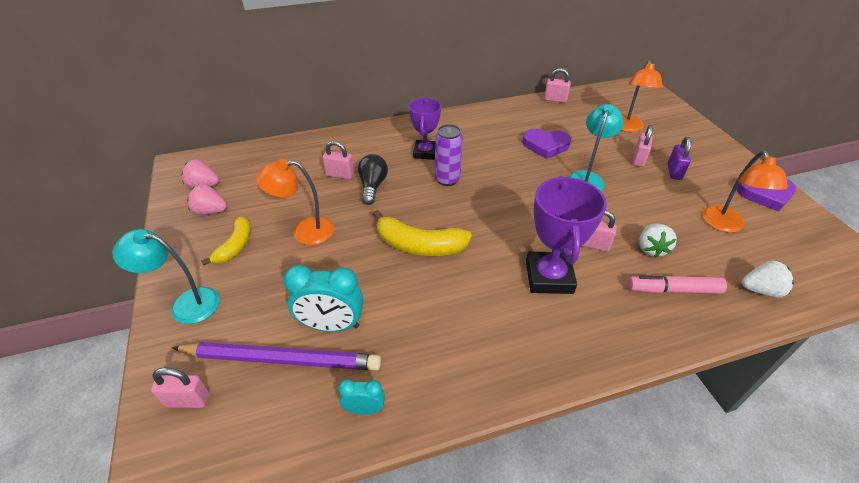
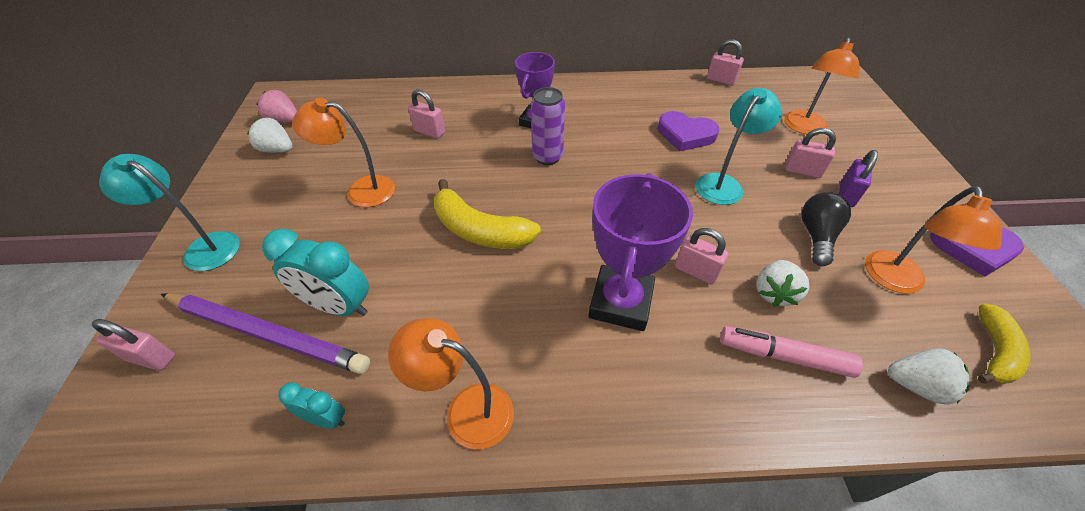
camera: 15 degrees right, 5 degrees up
pink strawberry [187,184,227,215] -> white strawberry [247,118,293,153]
yellow banana [201,217,251,266] -> yellow banana moved to [978,303,1031,384]
black light bulb [358,154,388,205] -> black light bulb moved to [801,192,851,266]
pink padlock [633,125,653,167] -> pink padlock turned 75 degrees clockwise [785,128,836,178]
none -> orange lamp [388,318,514,449]

